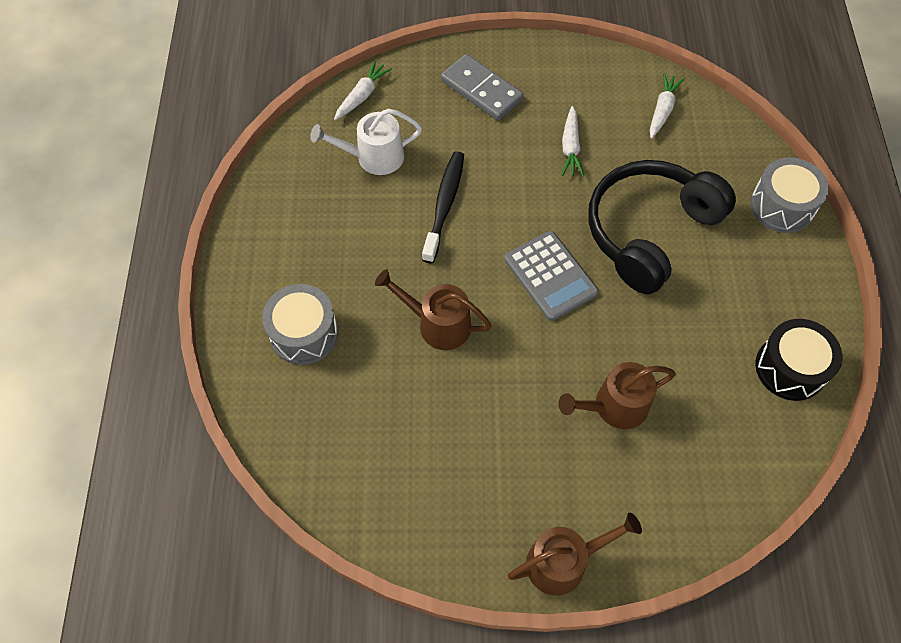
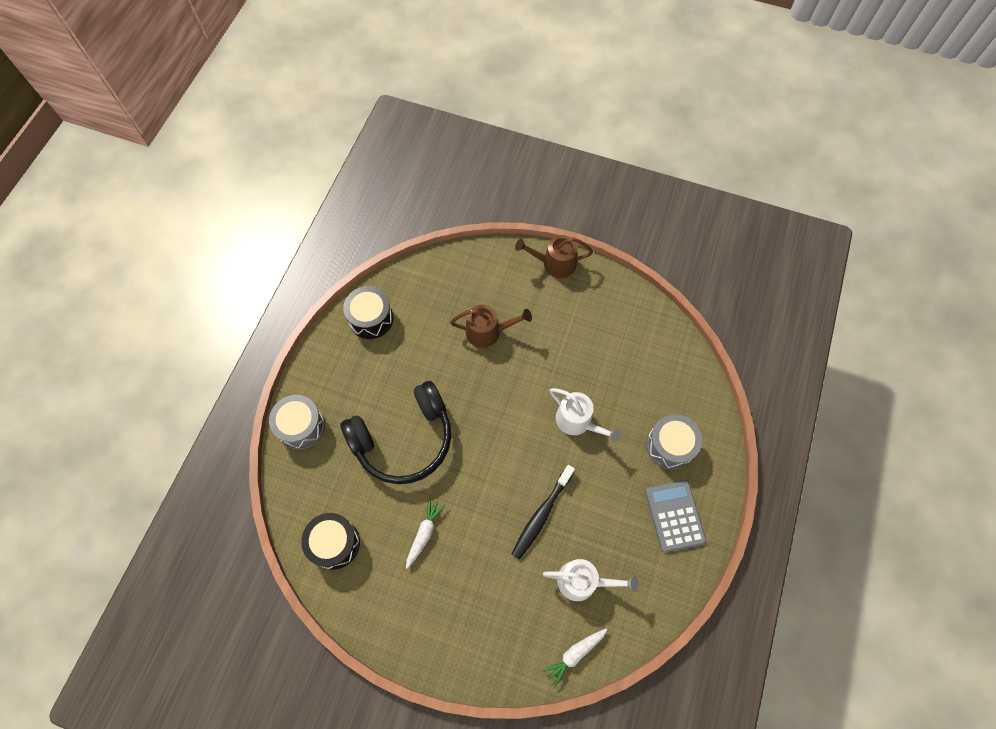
camera: 160 degrees left, 5 degrees up
brown watering can [375,269,492,350] -> white watering can [550,388,621,443]
grey domino [441,54,524,120] -> none
grey calculator [504,231,599,321] -> grey calculator moved to [645,480,706,552]
white carrot [650,73,684,139] -> black drum [301,513,360,570]

